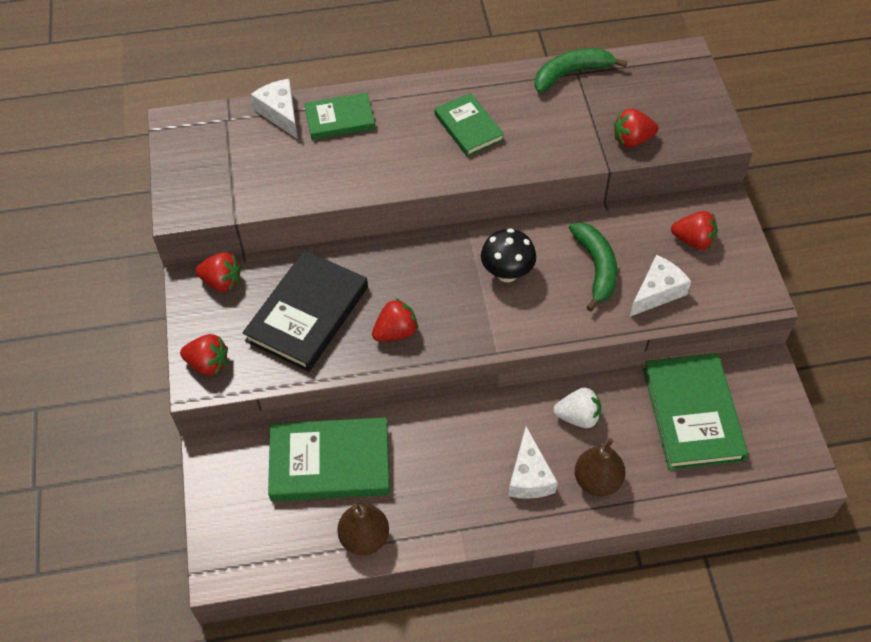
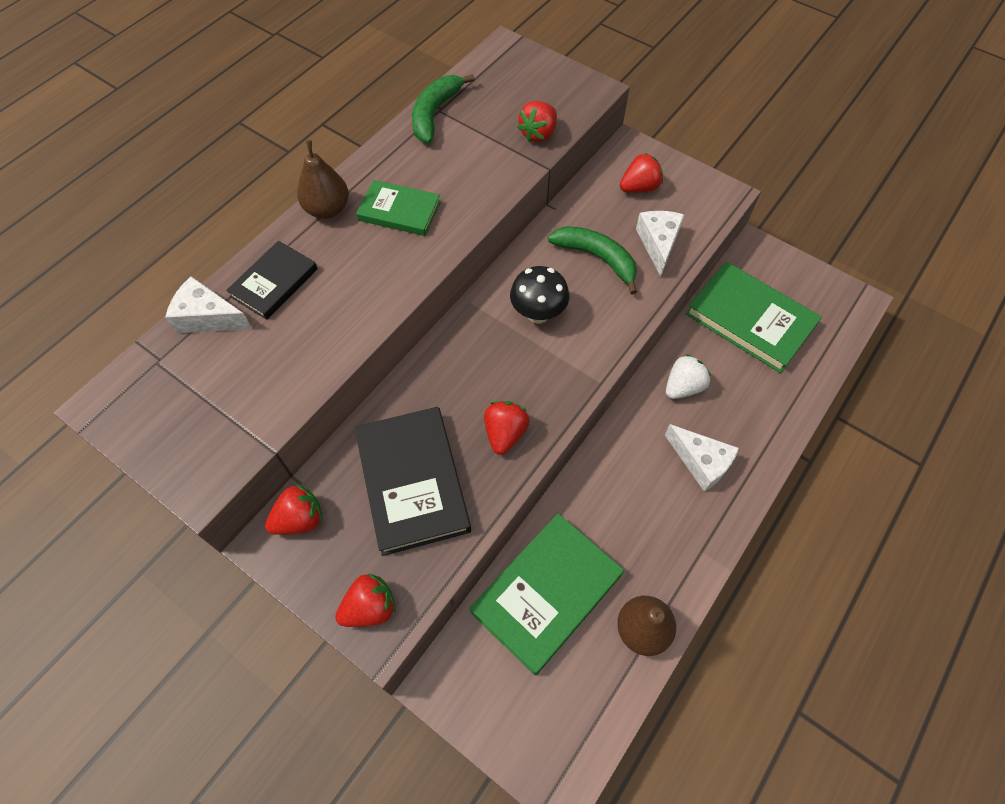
camera: 45 degrees left, 5 degrees up
green book [304,93,375,140] -> black book [226,241,318,320]
brown pear [575,438,626,496] -> brown pear moved to [297,140,349,219]

